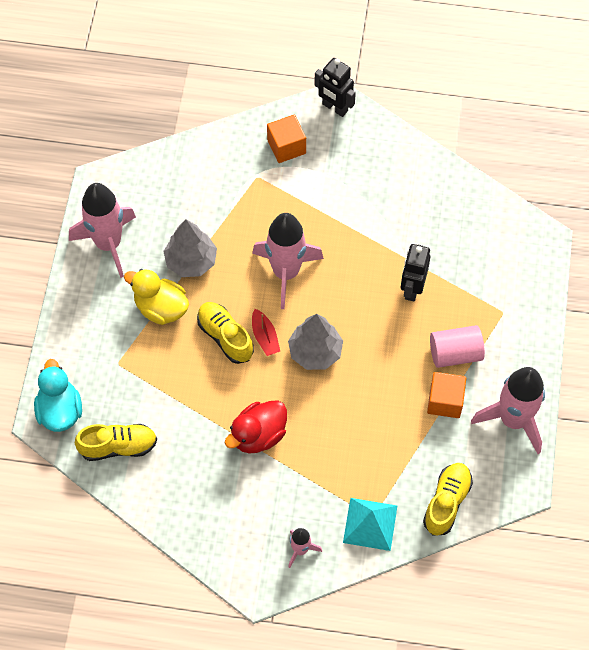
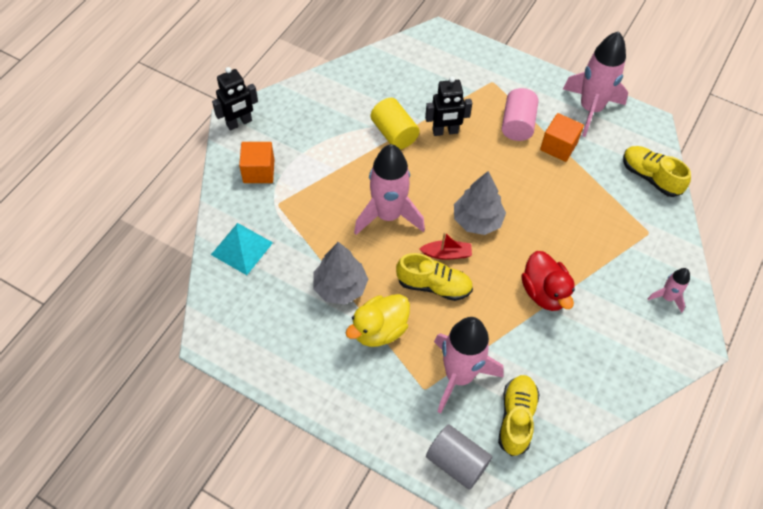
camera: 70 degrees left, 5 degrees down
turquoise duck [34,359,82,432] -> grey cylinder [426,424,492,490]
pink rocket [69,183,136,278] -> pink rocket moved to [434,317,504,414]
yellow shoe [197,302,254,364] -> yellow shoe turned 150 degrees counterclockwise [396,253,473,301]
turquoise pyramid [343,498,397,551] -> turquoise pyramid moved to [211,223,273,275]
black robot [401,244,430,302] -> black robot turned 45 degrees counterclockwise [425,76,472,136]
none -> yellow cylinder [371,98,420,150]

